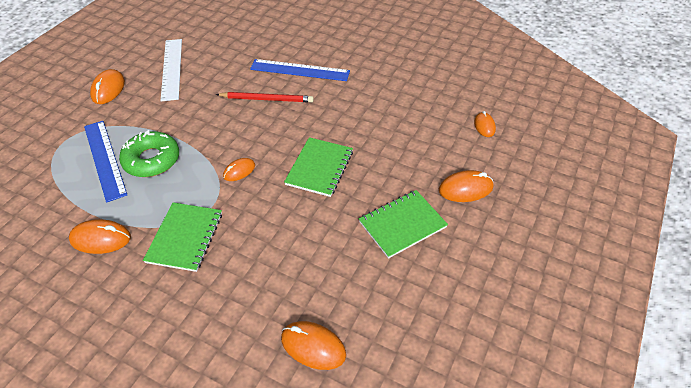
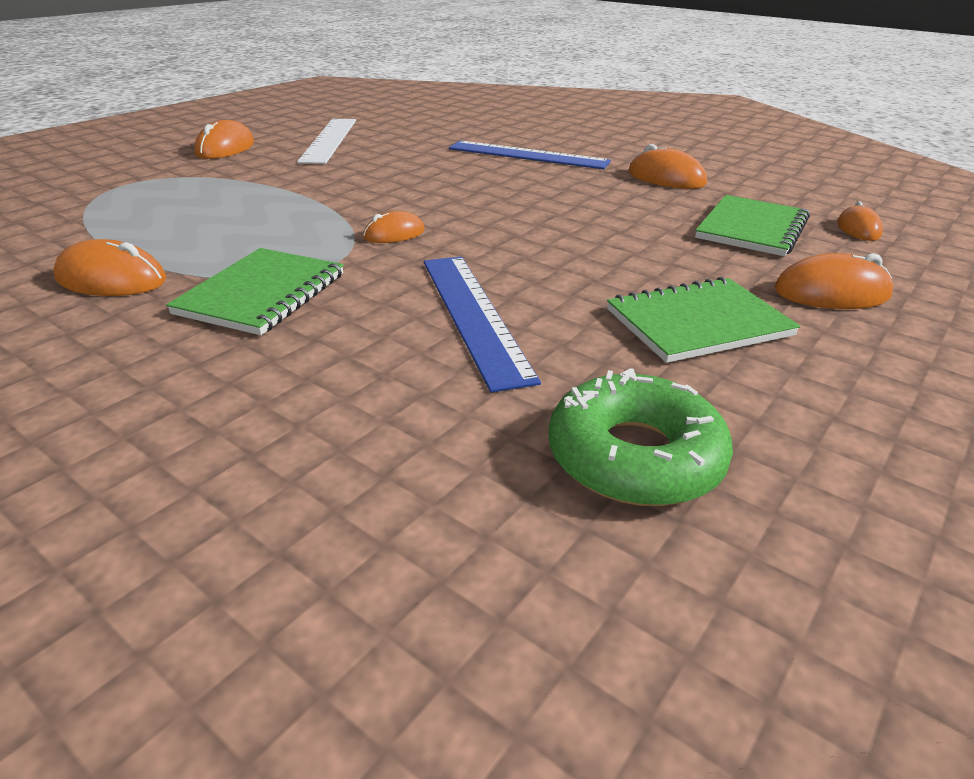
camera: 10 degrees right, 15 degrees down
blue ruler [84,121,127,202] -> blue ruler moved to [424,256,541,393]
green donut [119,130,179,177] -> green donut moved to [548,368,733,506]
red pencil [216,92,314,103] -> none
orange mouse [281,321,346,370] -> orange mouse moved to [629,144,707,189]
green notebook [284,137,353,197] -> green notebook moved to [695,195,810,256]

